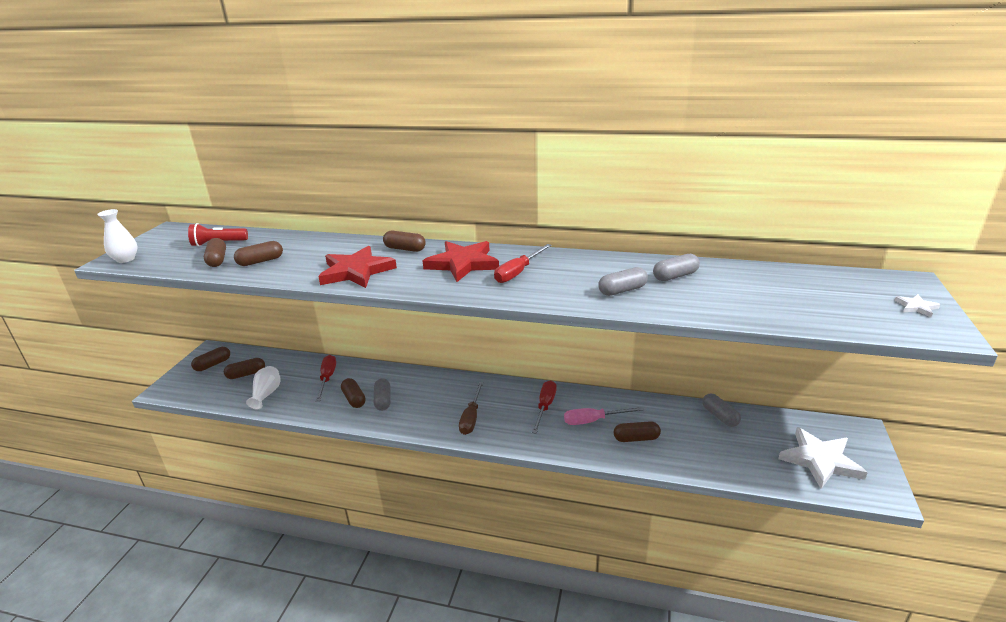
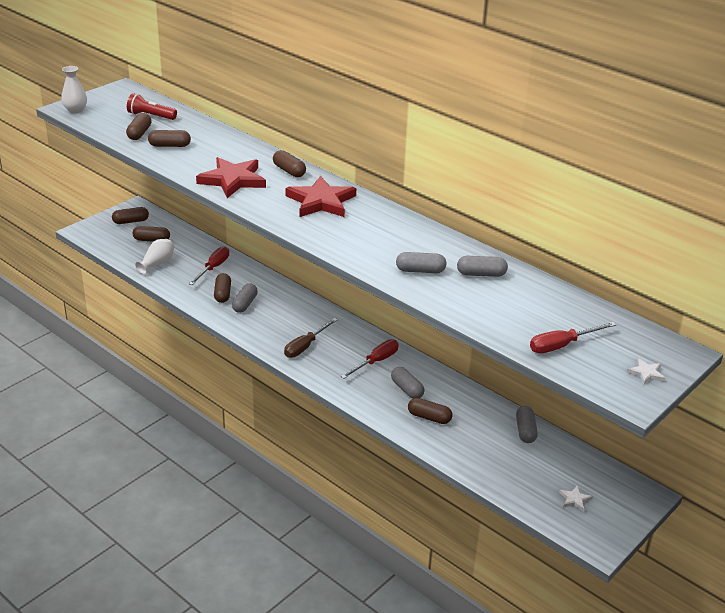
camera: 25 degrees right, 5 degrees up
red screwdriver [494,244,552,283] -> red screwdriver moved to [530,322,616,353]
pink screwdriver [564,407,644,425] -> grey capsule [391,367,425,399]
white star [778,427,868,489] -> white star [559,486,592,512], size x0.42

